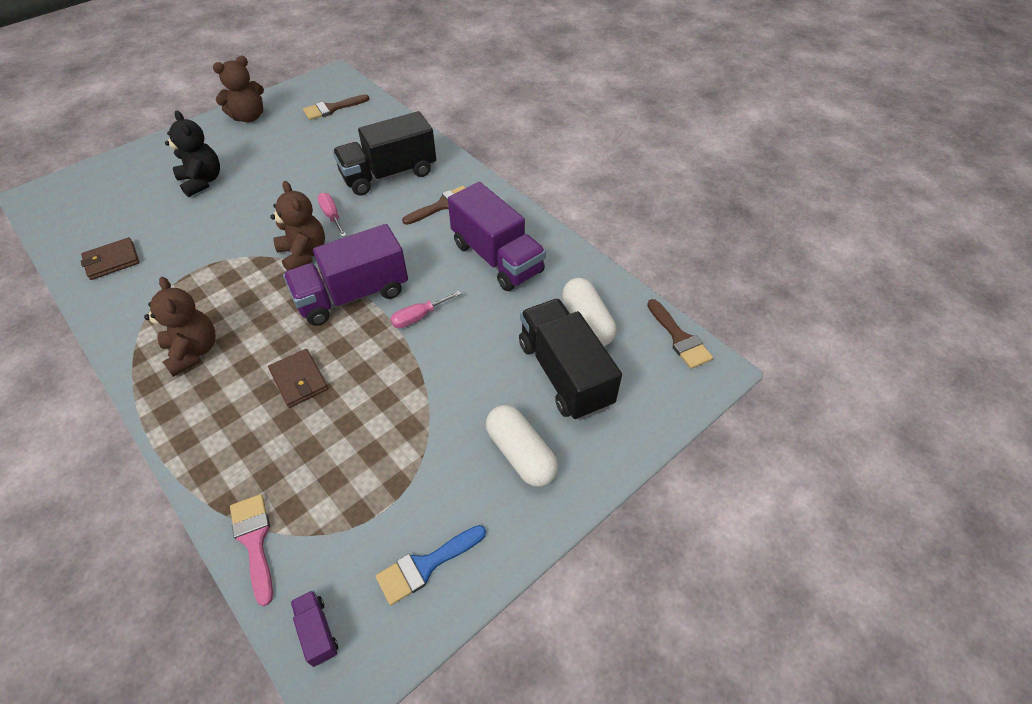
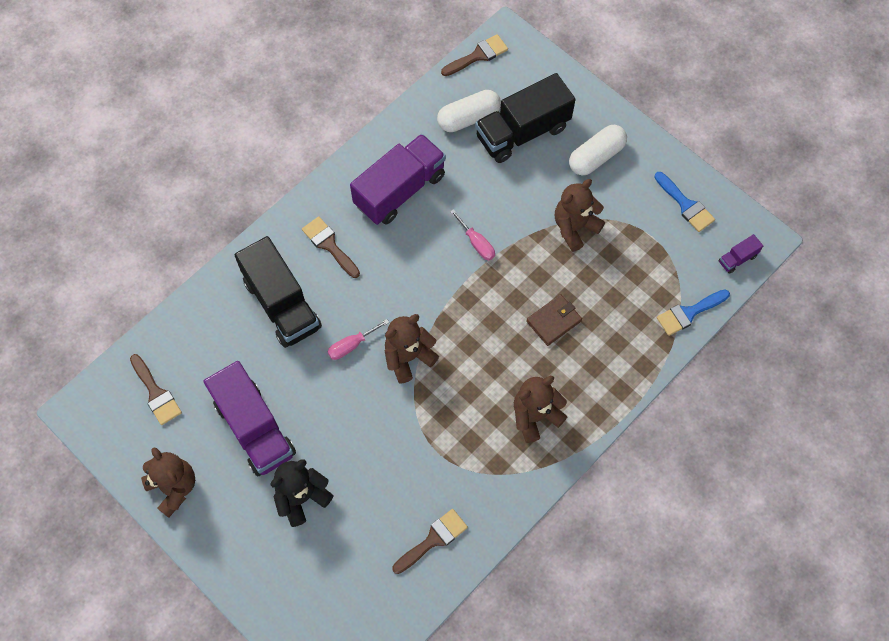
camera: 95 degrees left, 15 degrees up
brown wallet [81,237,140,280] -> brown brush [392,509,468,574]
pink brush [230,494,273,606] -> blue brush [657,289,730,336]
purple truck [283,224,408,326] -> purple truck moved to [203,361,296,477]
none -> brown teddy bear [555,179,605,252]

